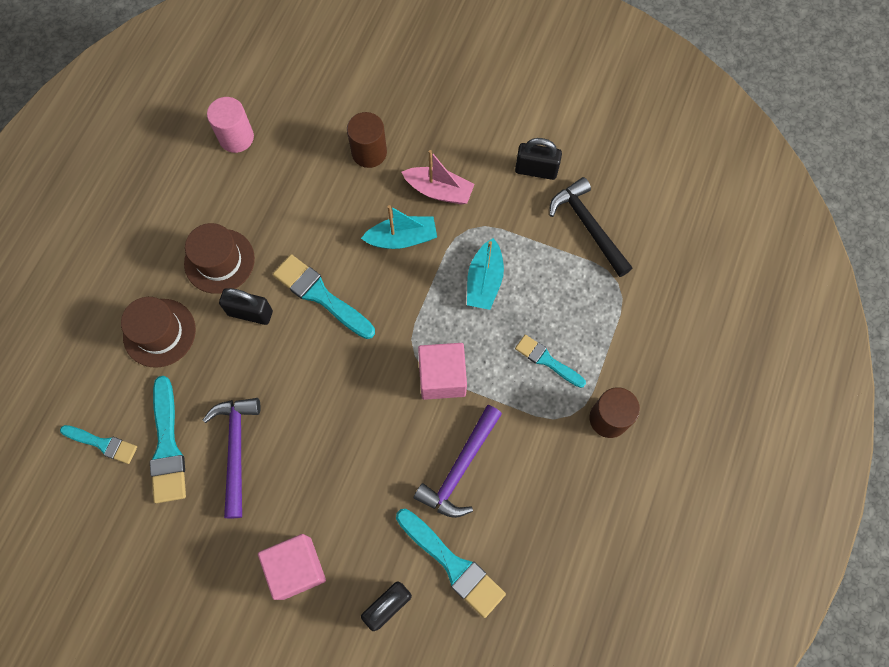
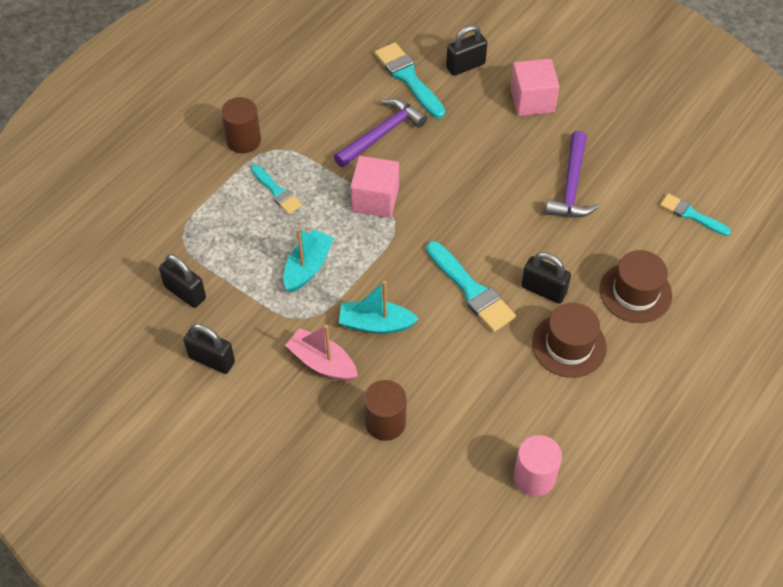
camera: 165 degrees left, 15 degrees down
turquoise brush [150,376,186,503] -> none
black hammer [549,177,633,277] -> black padlock [159,254,206,308]

